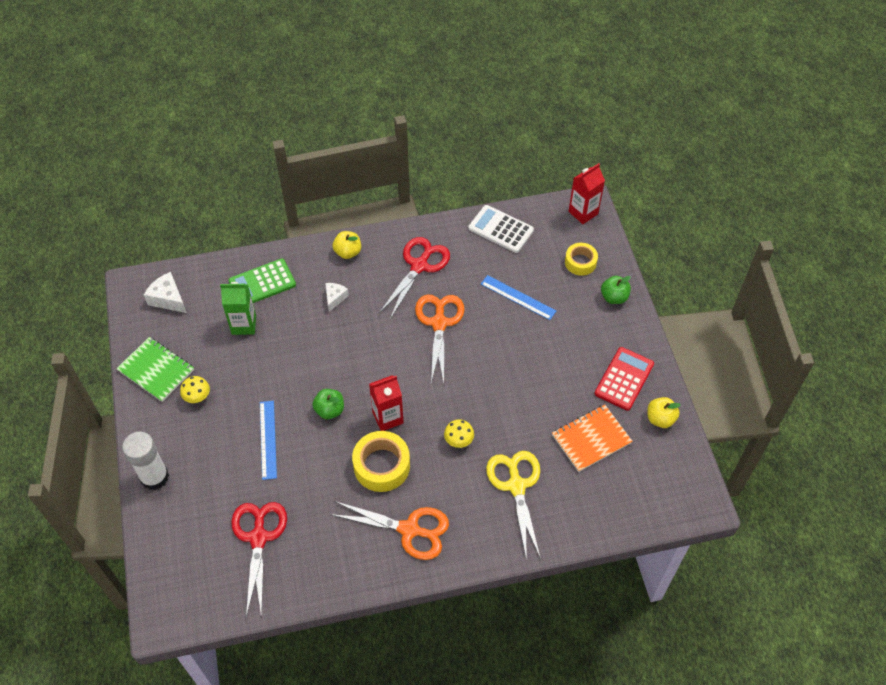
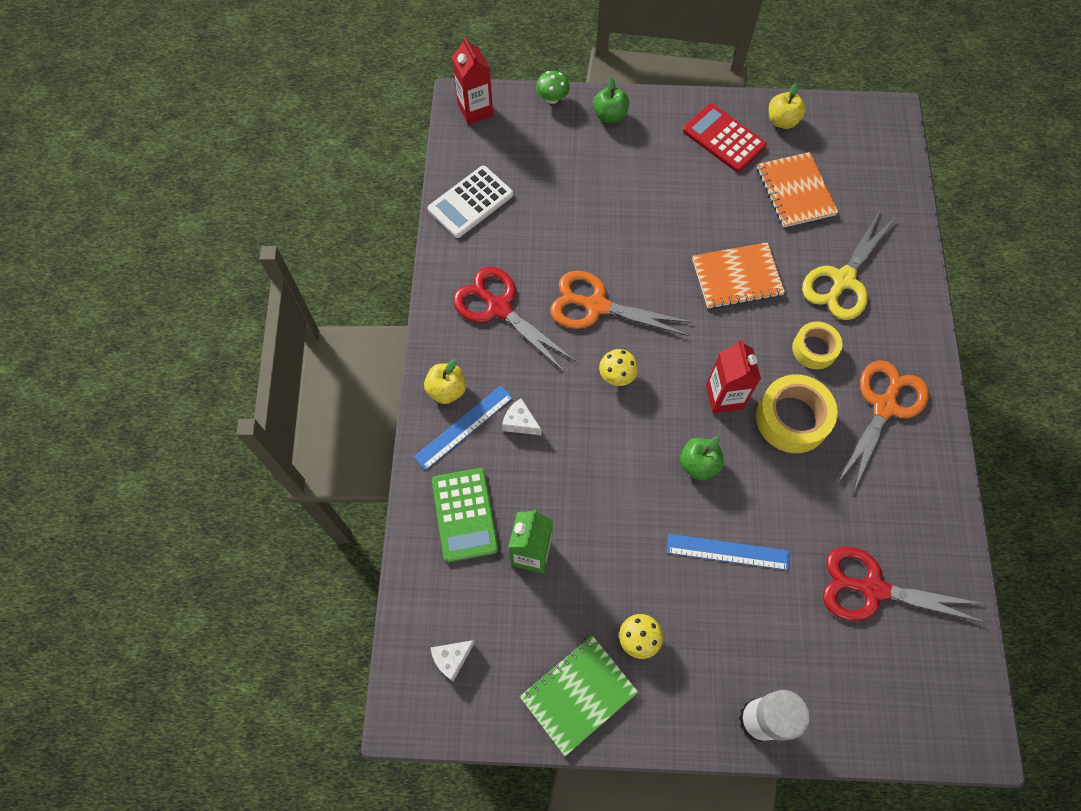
camera: 75 degrees left, 10 degrees up
white cheese [144,272,187,313] -> white cheese [431,640,475,681], size x0.66
yellow mushroom [444,419,474,448] -> yellow mushroom moved to [599,349,638,386]
blue ruler [481,275,556,320] -> blue ruler moved to [414,386,513,470]
yellow scissors [486,451,541,561] -> yellow scissors turned 60 degrees counterclockwise [802,211,894,320]
yellow tape [565,243,598,276] -> yellow tape moved to [792,322,842,369]
none -> green mushroom [536,71,570,104]
none -> orange notebook [692,242,785,309]

